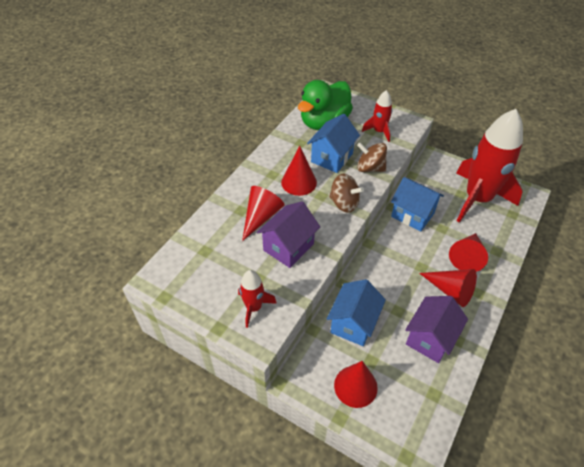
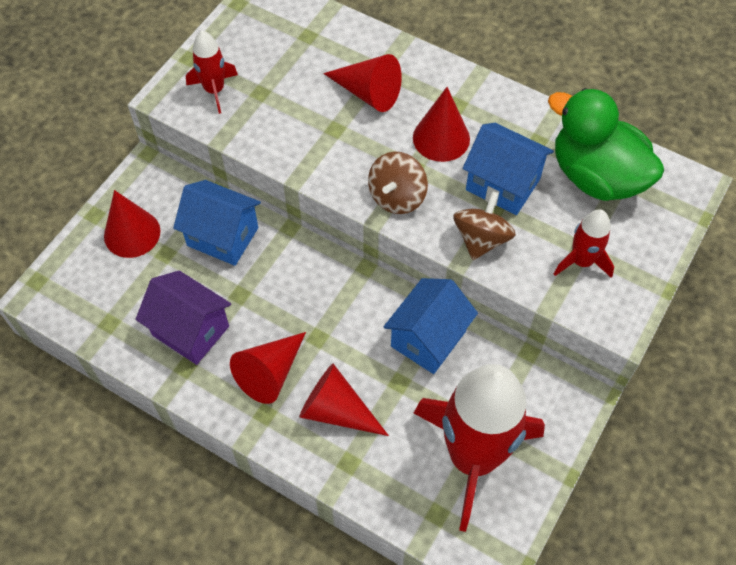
camera: 90 degrees right, 10 degrees up
purple house [257,201,320,268] -> none

